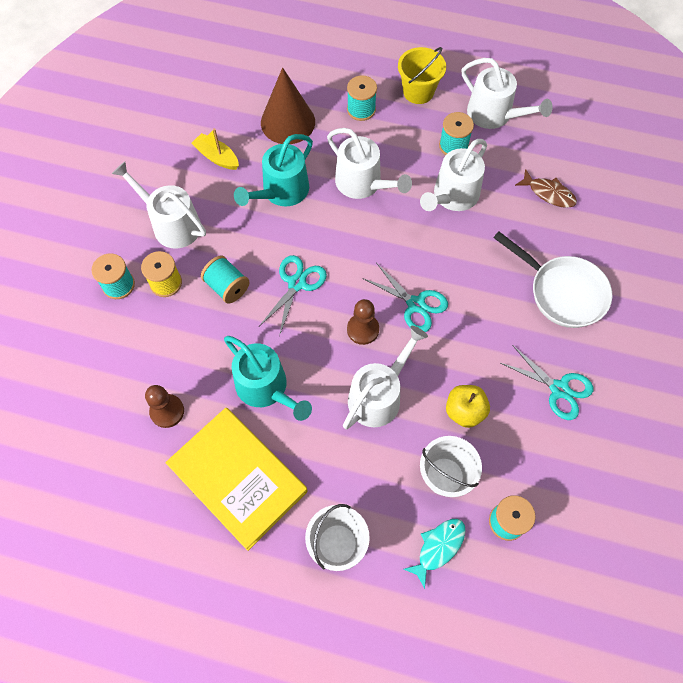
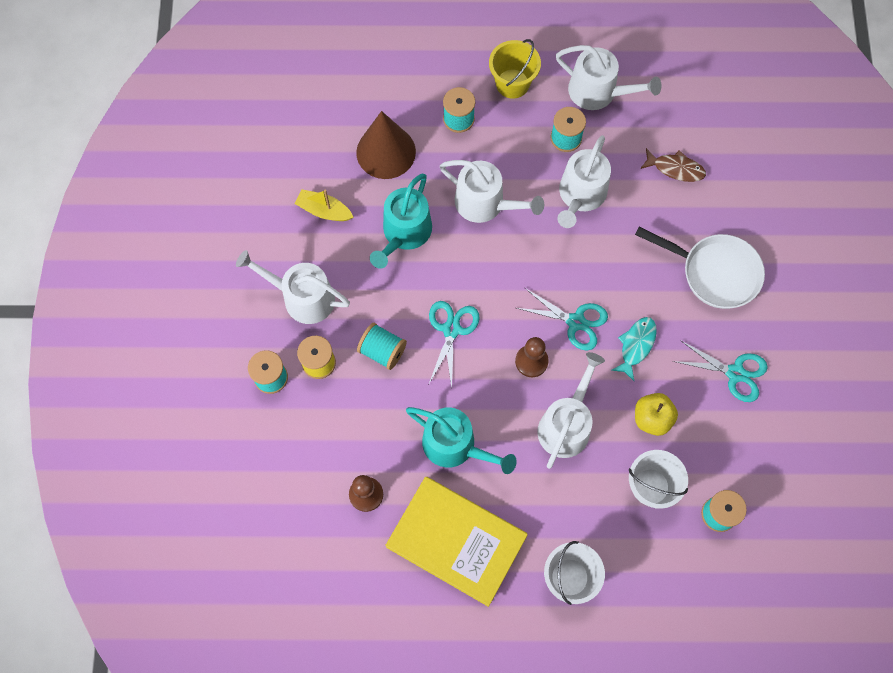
camera: 15 degrees left, 5 degrees up
turquoise fish [404,519,466,589] -> turquoise fish moved to [611,317,657,381]

